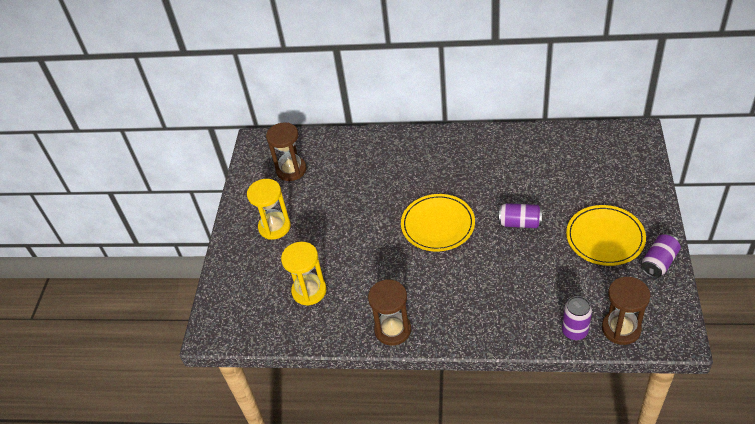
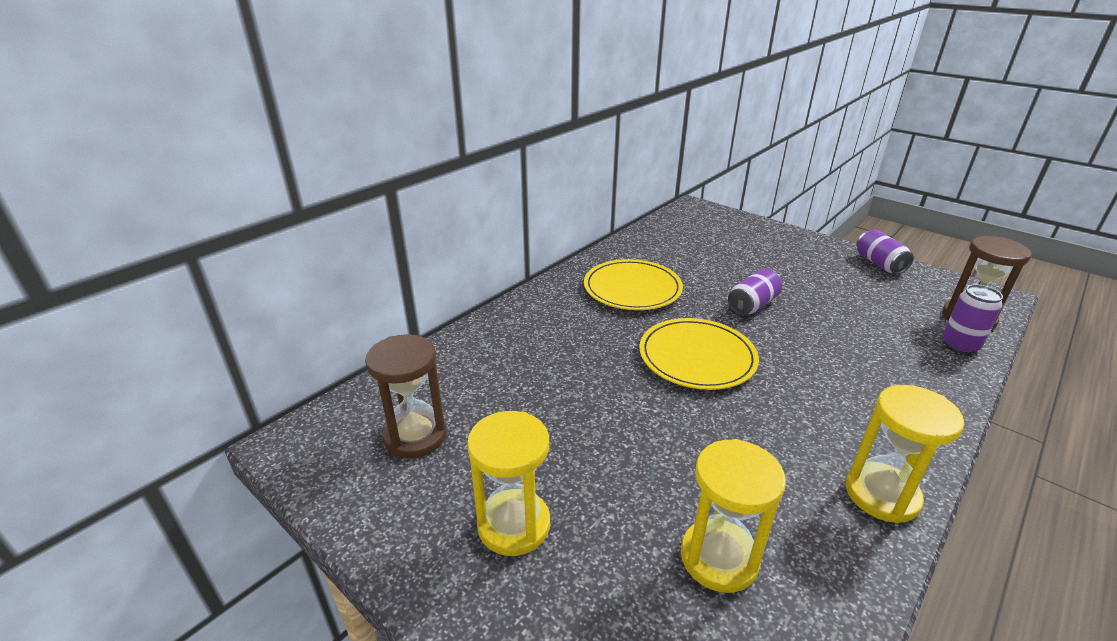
camera: 60 degrees left, 15 degrees down
brown hourglass [368,279,411,346] -> yellow hourglass [846,385,965,523]
yellow plate [566,205,646,266] -> yellow plate moved to [584,259,683,310]

